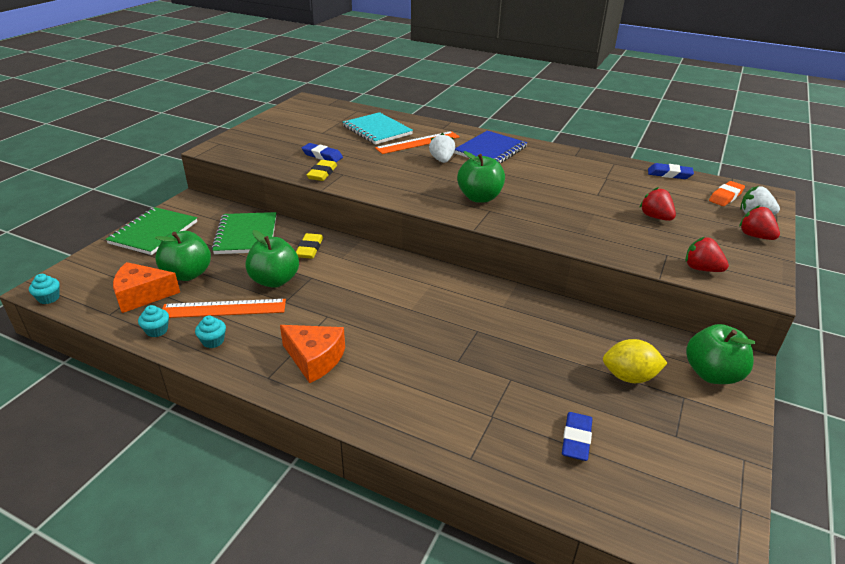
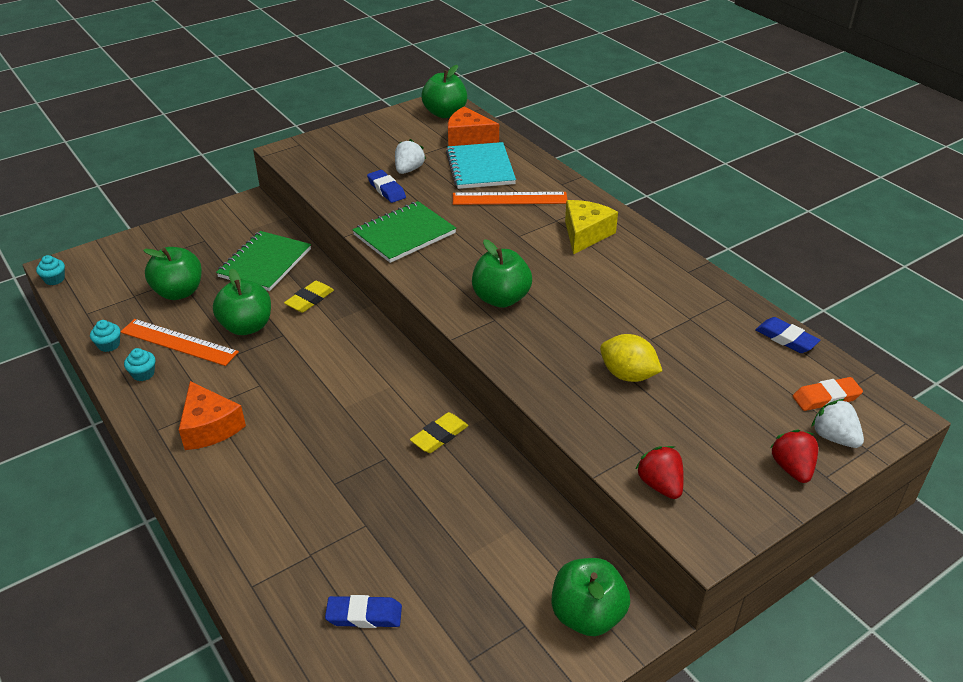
camera: 30 degrees right, 5 degrees up
green notebook [106,207,197,255] -> green notebook moved to [352,201,456,263]
orange cheese [113,262,180,313] -> orange cheese moved to [448,107,499,146]
yellow eraser [307,160,337,181] -> yellow eraser moved to [410,412,468,453]
white strawberry [429,133,455,163] -> white strawberry moved to [395,139,426,174]
blue notebook [454,131,527,163] -> yellow cheese [565,200,618,255]
blue eraser [562,412,592,461] -> blue eraser turned 45 degrees clockwise [325,595,402,628]
yellow lemon [603,339,668,383] -> yellow lemon moved to [600,334,662,382]
red strawberry [639,187,676,221] -> none
none -> green apple [421,65,467,118]

